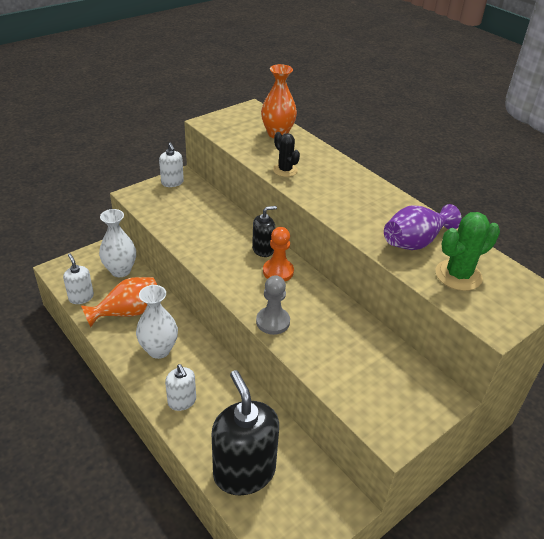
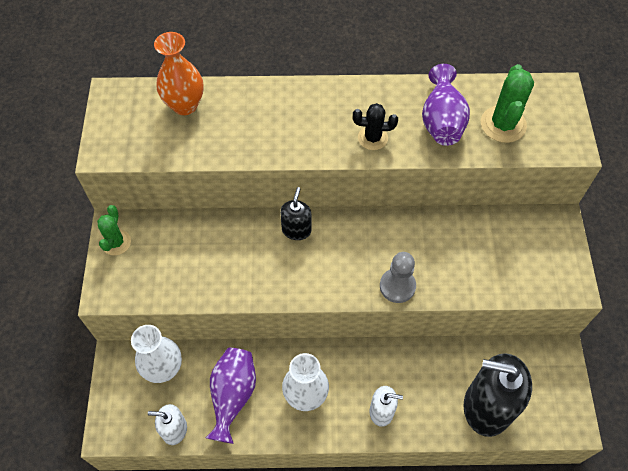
camera: 50 degrees left, 20 degrees up
orange vase [81,277,157,327] -> purple vase [205,348,256,444]
white soap dispenser [159,143,184,187] -> green cactus [97,205,131,255]
orange pawn [263,227,294,281] -> none
black cactus [273,132,300,177] -> black cactus moved to [353,103,398,150]

